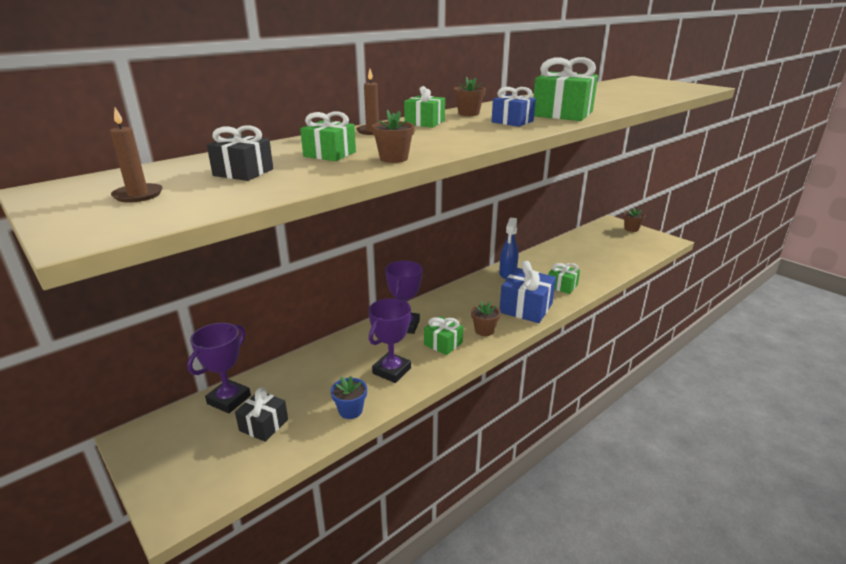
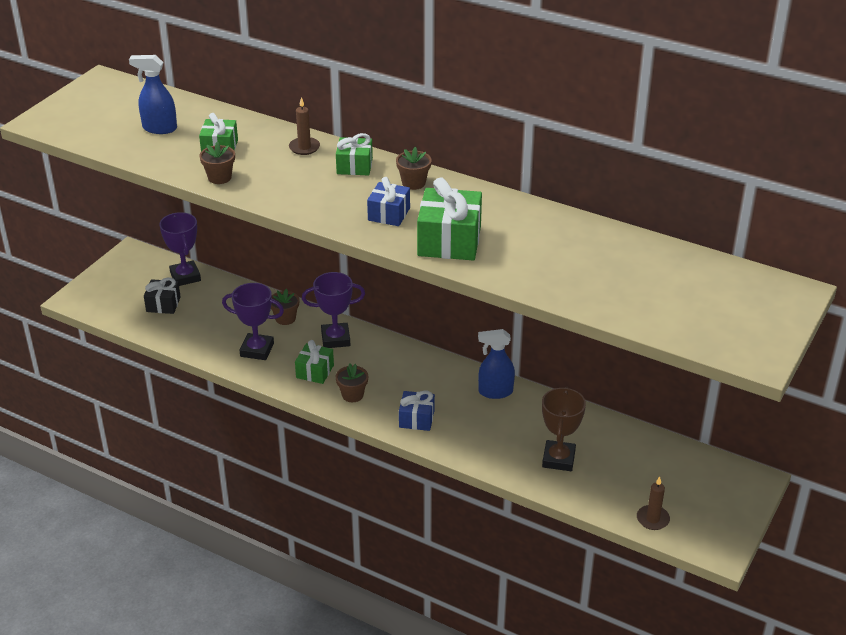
camera: 70 degrees right, 10 degrees up
brown candle [110,107,163,203] -> brown candle moved to [637,477,670,530]
purple trophy [187,323,251,414] -> purple trophy turned 60 degrees clockwise [159,212,201,286]
black gift [207,125,273,181] -> blue spray bottle [129,55,177,134]
blue flower pot [331,376,367,419] -> none
blue gift [499,261,556,323] -> blue gift [399,390,435,431], size x0.60
green gift [549,263,580,294] -> none
brown flower pot [623,207,645,232] -> brown flower pot moved to [271,289,299,325]
none -> brown trophy [542,387,586,471]

